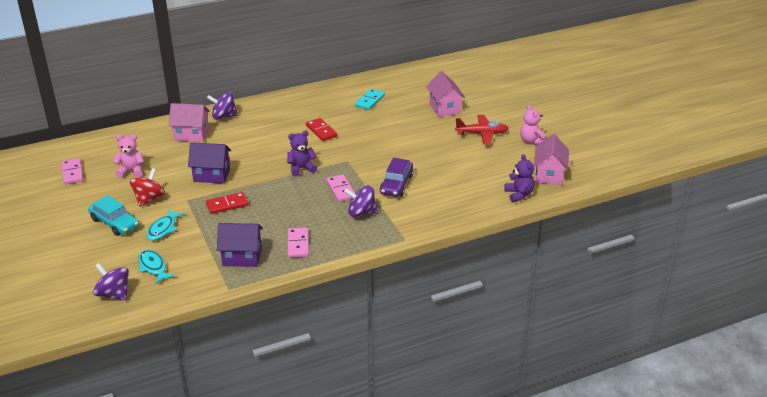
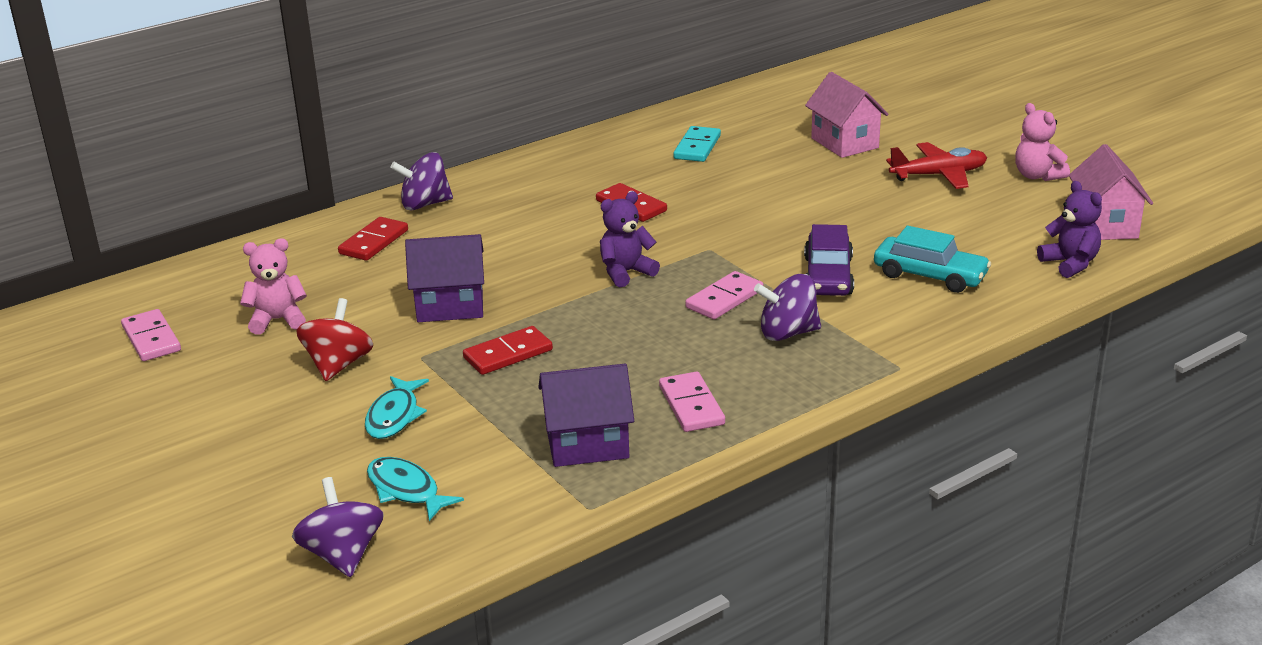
camera: 10 degrees left, 5 degrees down
turquoise car [88,195,139,236] -> turquoise car moved to [874,226,991,293]
purple spinning top [93,263,129,300] -> purple spinning top turned 45 degrees clockwise [292,477,384,577]
pink house [169,103,210,142] -> red domino [338,217,408,261]
pink domino [326,174,355,202] -> pink domino turned 75 degrees clockwise [685,271,763,319]

